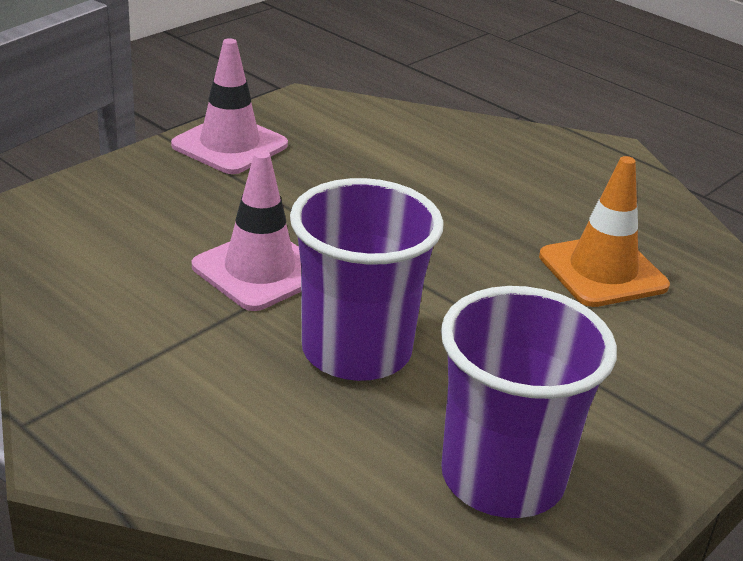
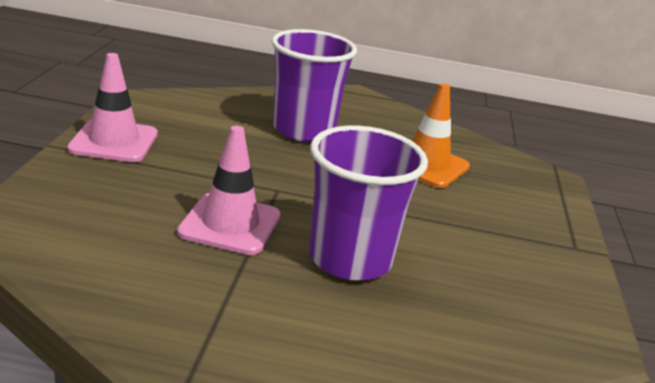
camera: 35 degrees left, 5 degrees down
purple cup [441,286,617,518] -> purple cup moved to [271,29,357,142]

